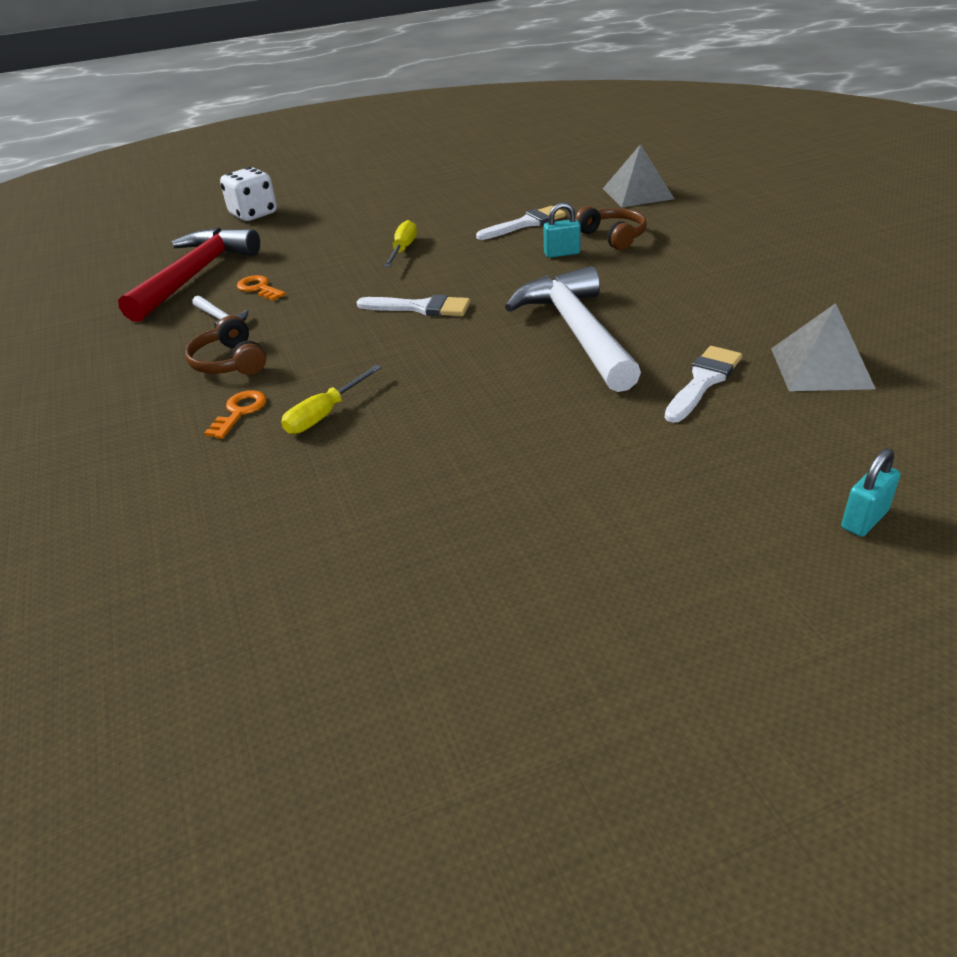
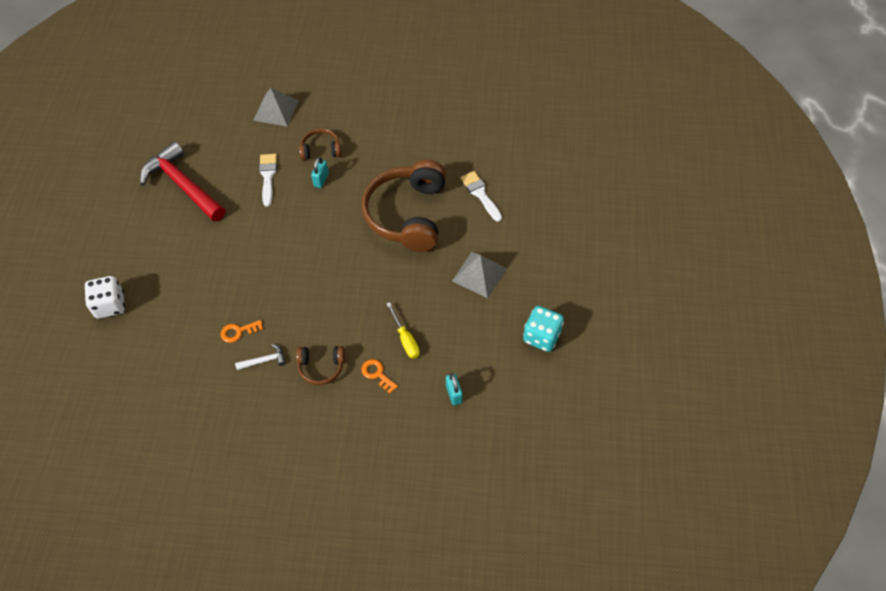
camera: 65 degrees left, 20 degrees up
red hammer [118,228,260,322] -> red hammer moved to [140,141,225,222]
white brush [357,295,470,316] -> none
yellow screwdriver [384,220,417,267] -> none
white hammer [505,266,641,392] -> brown headphones [361,160,446,252]
grey pyramid [771,303,876,391] -> grey pyramid moved to [452,252,507,298]
turquoise padlock [841,449,900,537] -> turquoise padlock moved to [446,373,462,405]
none -> turquoise dice [523,306,564,352]

